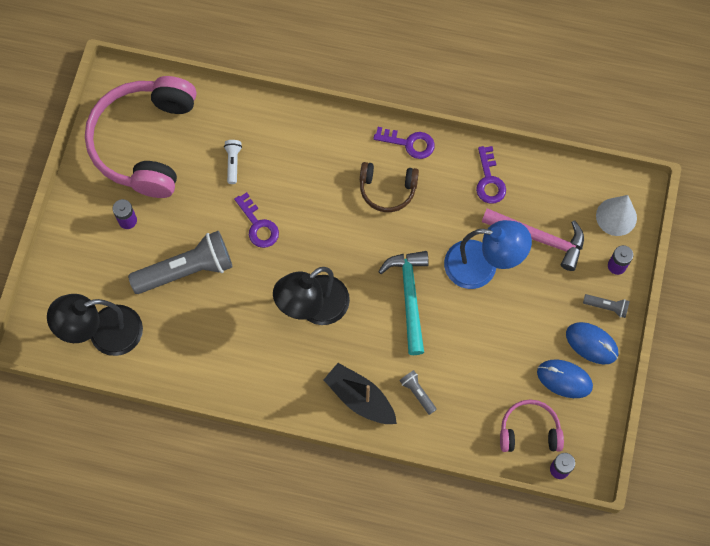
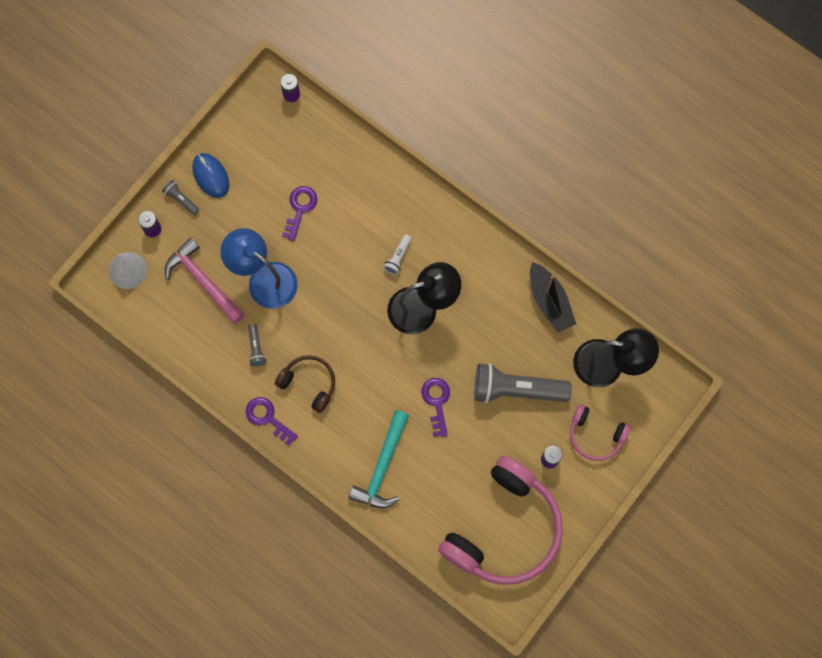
camera: 155 degrees left, 5 degrees up
white flashlight [224,140,242,184] -> white flashlight moved to [384,235,412,275]
black boat [324,363,397,424] -> black boat moved to [530,262,576,333]
turquoise hammer [378,251,429,355] -> turquoise hammer moved to [348,410,409,508]
grey flashlight [400,370,437,415] -> grey flashlight moved to [248,324,266,366]
purple key [476,146,506,204] -> purple key moved to [282,186,317,241]
pink headphones [500,400,564,452] -> pink headphones moved to [570,404,630,461]
blue mouse [537,359,593,398] -> none

